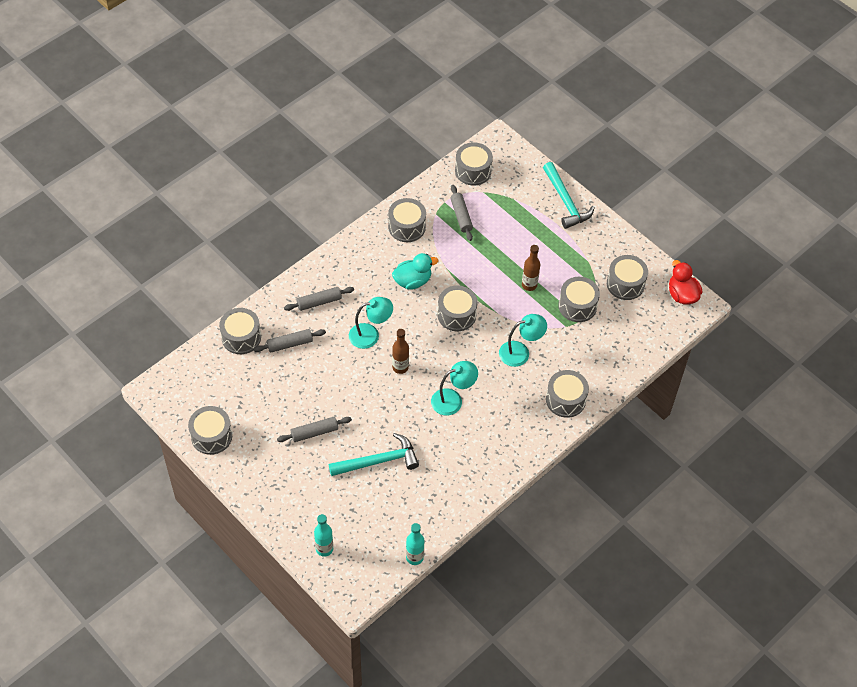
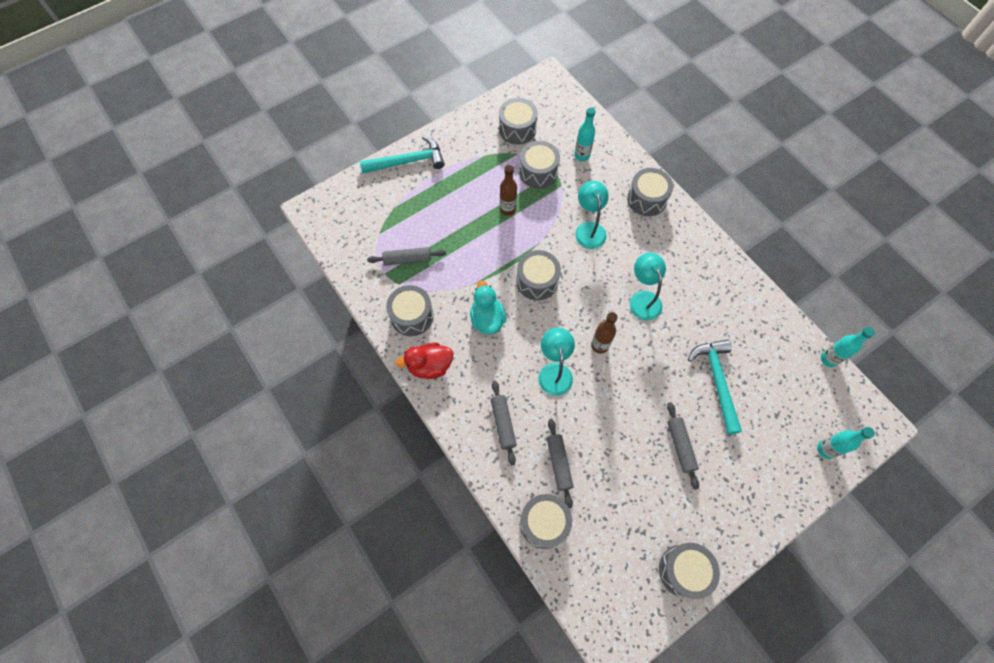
camera: 80 degrees left, 10 degrees up
grey drum [455,142,493,186] -> none
red duck [669,260,703,305] -> red duck moved to [396,342,453,379]
none -> turquoise bottle [575,107,596,161]

